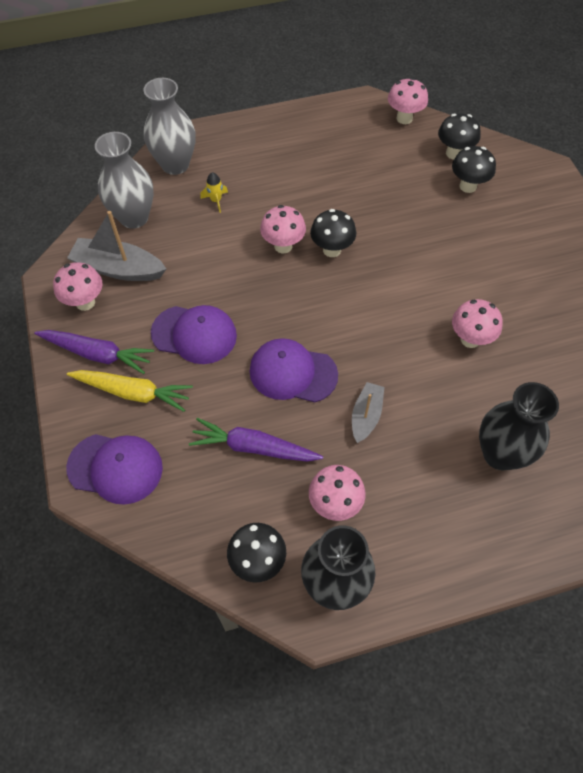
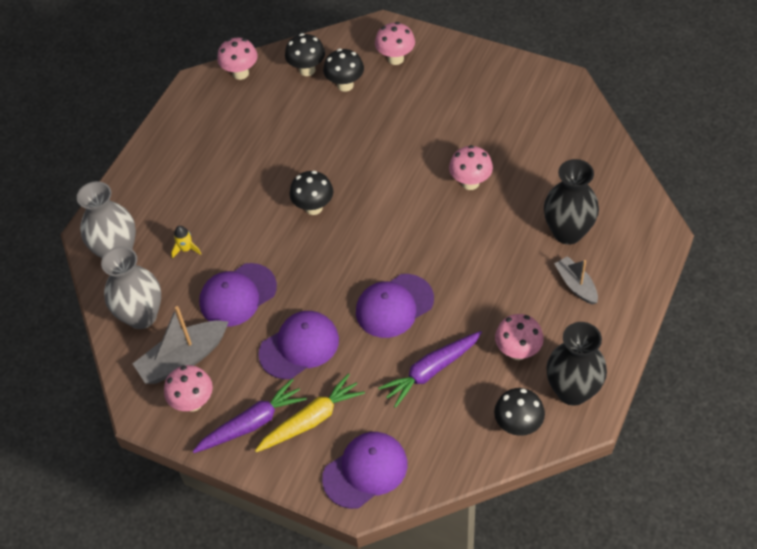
camera: 45 degrees left, 5 degrees down
pink mushroom [260,205,306,253] -> pink mushroom moved to [375,22,415,65]
grey boat [352,382,384,443] -> grey boat moved to [554,256,598,305]
none -> purple cap [199,263,277,327]

